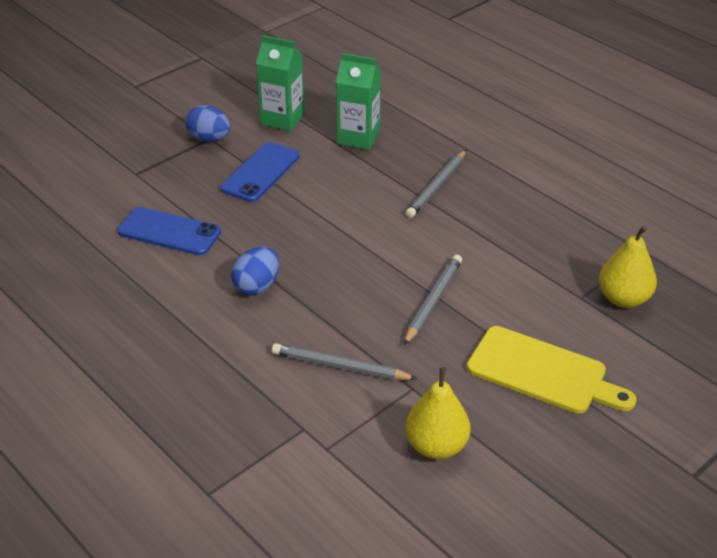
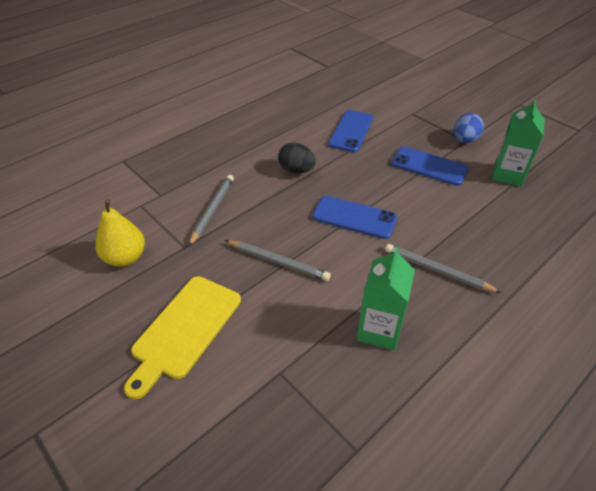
camera: 90 degrees right, 5 degrees up
blue egg [231,247,279,295] -> black egg [278,143,316,174]
green carton [336,53,381,150] -> green carton moved to [357,247,415,351]
yellow pear [599,226,657,308] -> none
none -> blue phone [313,196,397,239]

